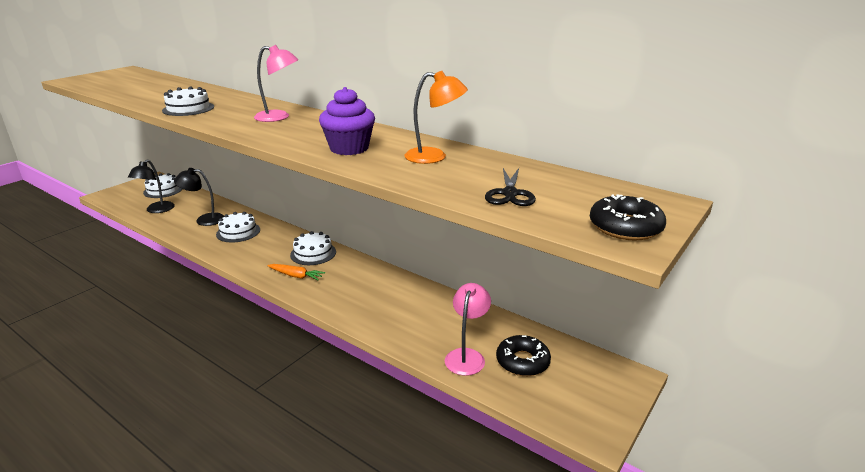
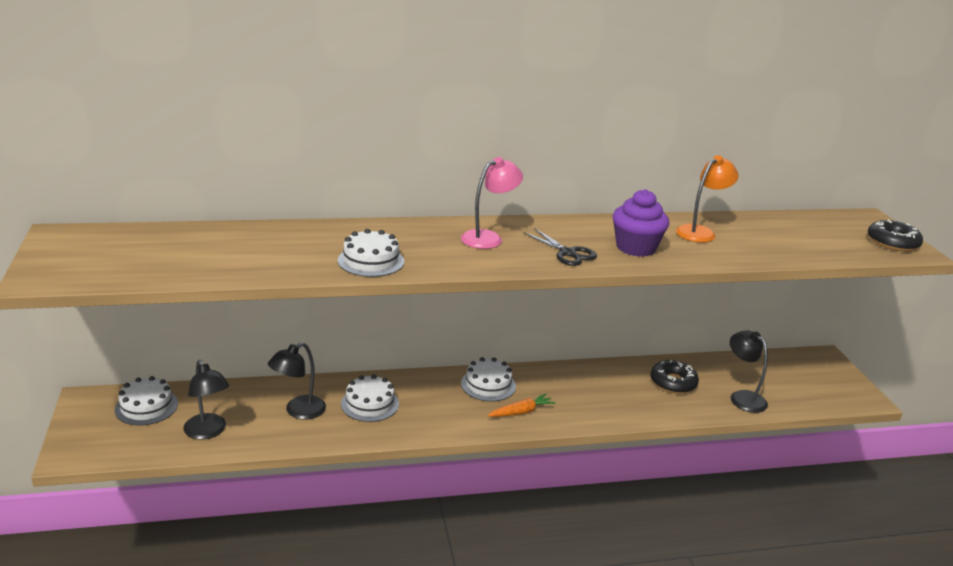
camera: 50 degrees left, 0 degrees up
pink lamp [445,283,491,376] -> black lamp [730,330,768,413]
black scissors [485,168,536,206] -> black scissors moved to [524,228,597,266]
black donut [496,335,551,376] -> black donut moved to [650,360,699,394]

